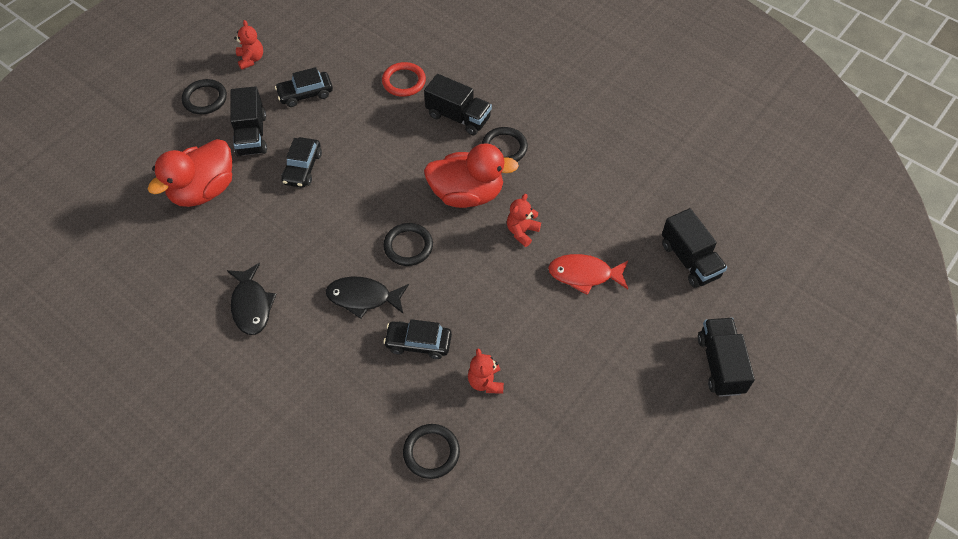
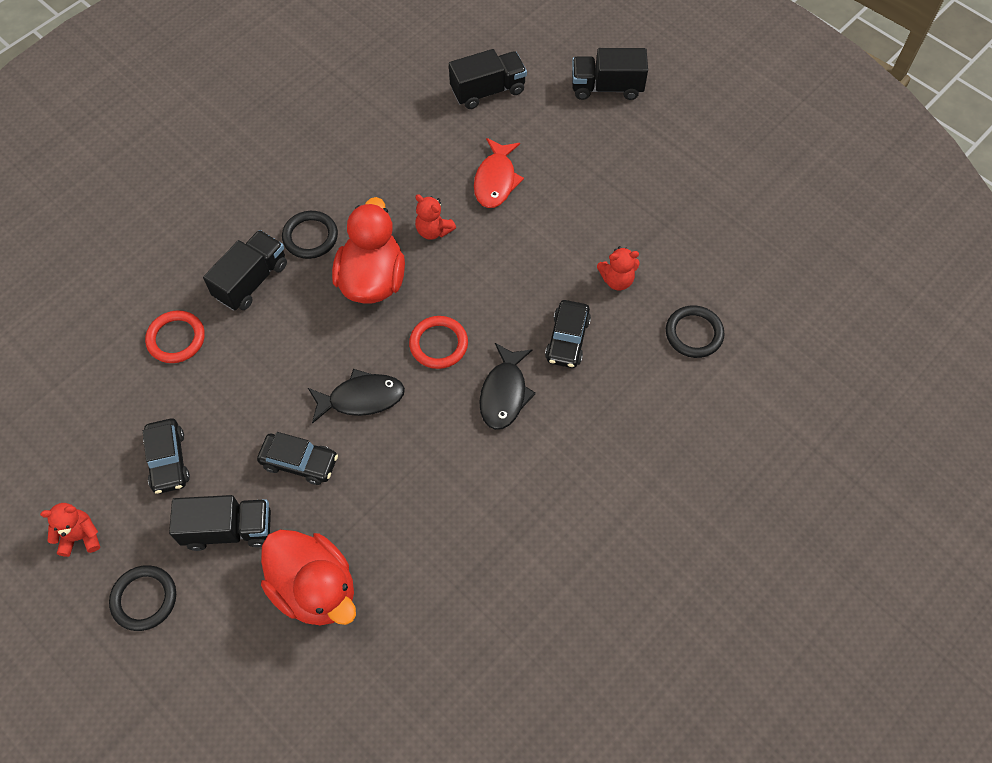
camera: 85 degrees left, 5 degrees up
black fish [227,263,277,335] -> black fish moved to [308,369,405,424]
black ring [383,223,433,266] -> red ring [409,316,468,369]

